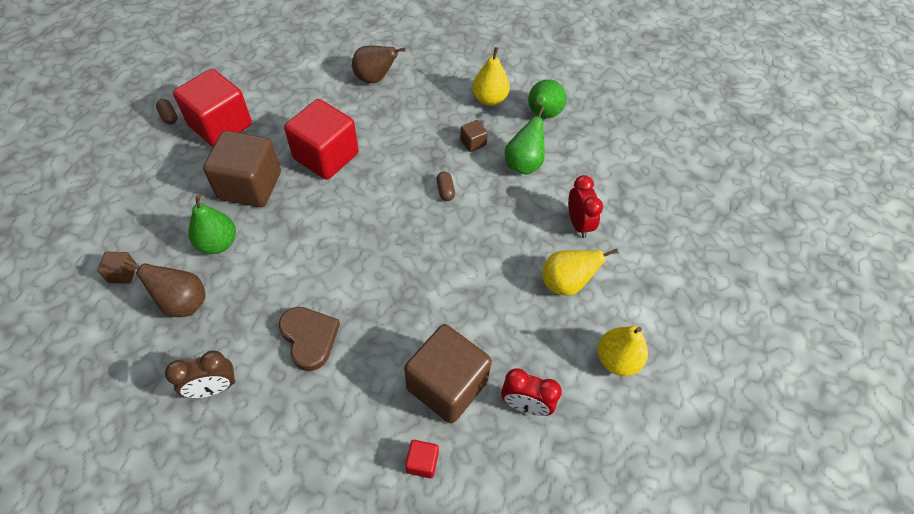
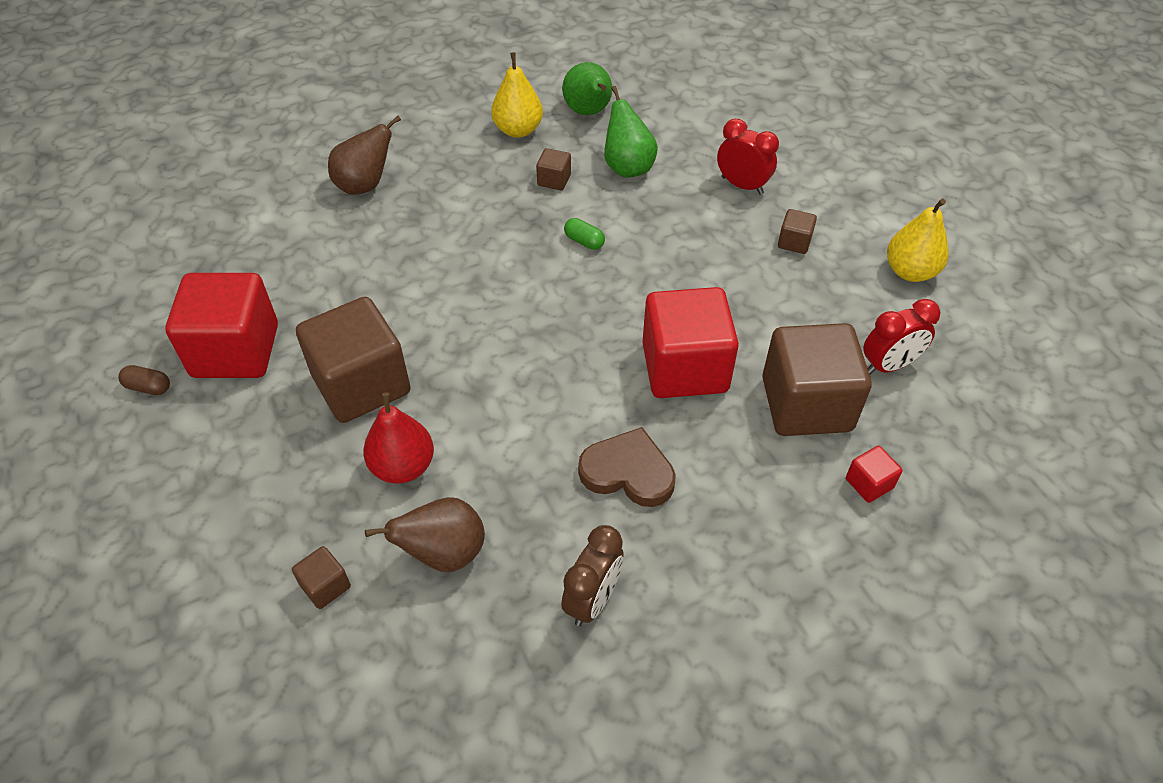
camera: 40 degrees left, 5 degrees down
green pear [188,195,236,254] -> red pear [363,392,434,484]
red cube [284,99,359,180] -> red cube moved to [642,287,739,398]
brown capsule [436,172,455,201] -> green capsule [564,218,605,250]
yellow pear [542,249,618,296] -> brown cube [778,209,817,254]

